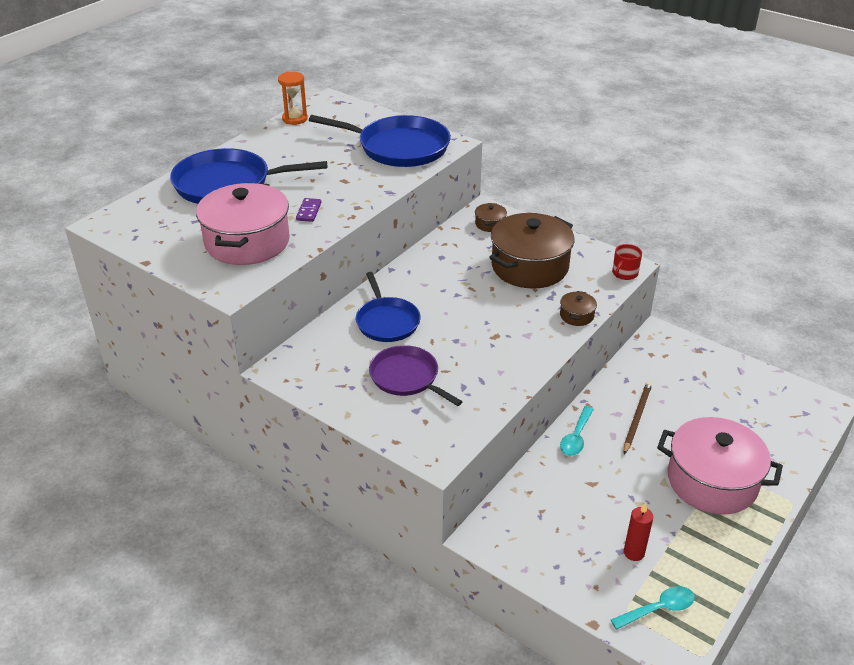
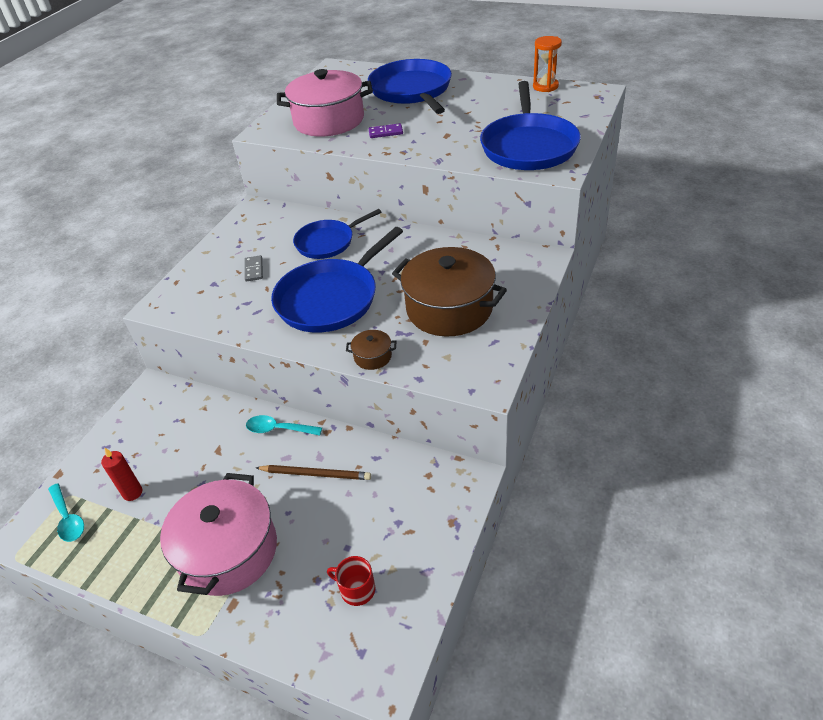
camera: 80 degrees right, 5 degrees up
purple pan [369,345,462,406] -> grey domino [244,255,263,282]
brown pot [475,203,507,232] -> none
red mug [612,244,642,280] -> red mug moved to [327,556,376,606]
none -> blue pan [271,227,403,332]

